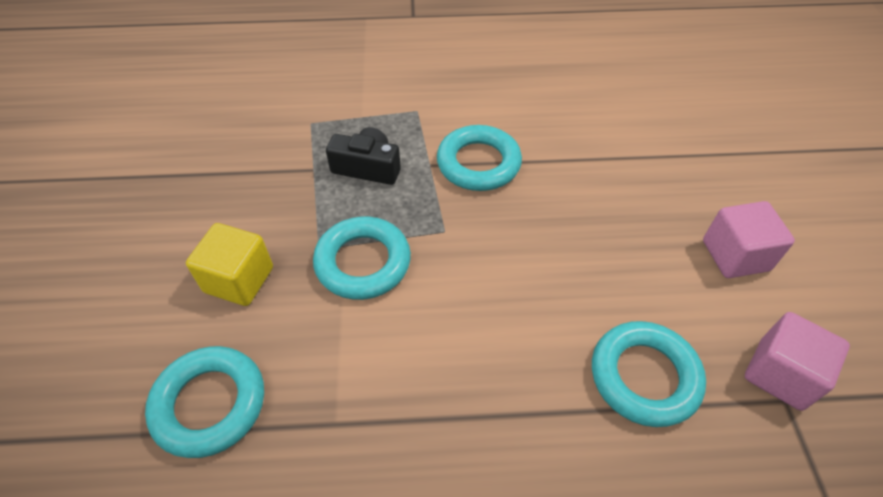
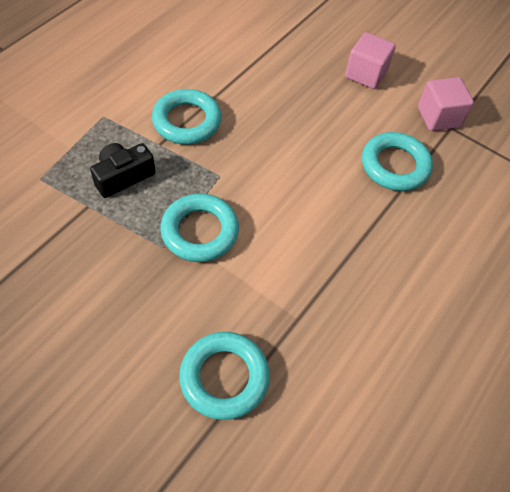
camera: 55 degrees left, 5 degrees up
yellow cube [186,223,273,306] -> none

